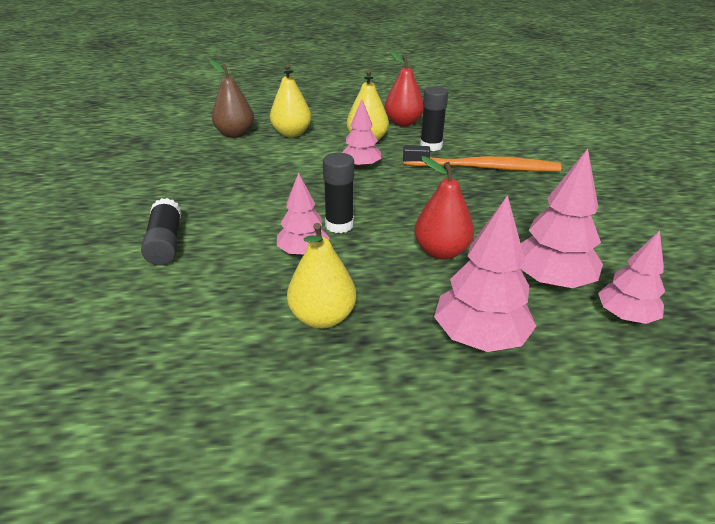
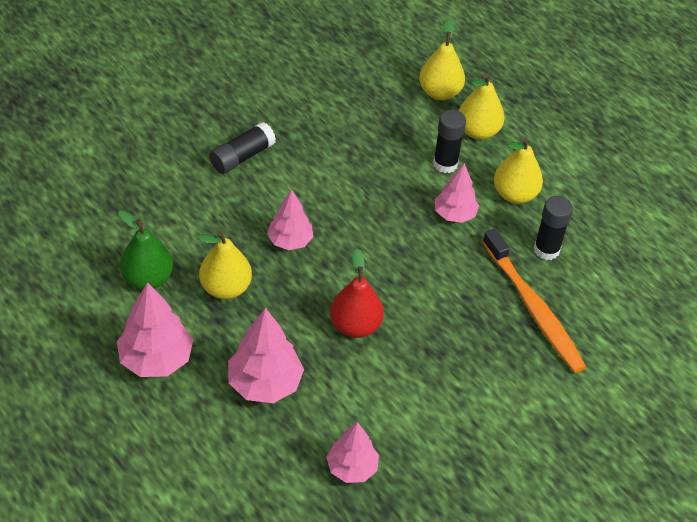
camera: 55 degrees right, 15 degrees up
brown pear [210,60,254,138] -> yellow pear [419,18,465,100]
black glue stick [323,153,354,233] -> black glue stick moved to [433,110,466,173]
red pear [385,51,424,126] -> none
pink tree [520,149,603,288] -> pink tree moved to [117,282,193,377]
none -> green pear [118,210,173,290]

